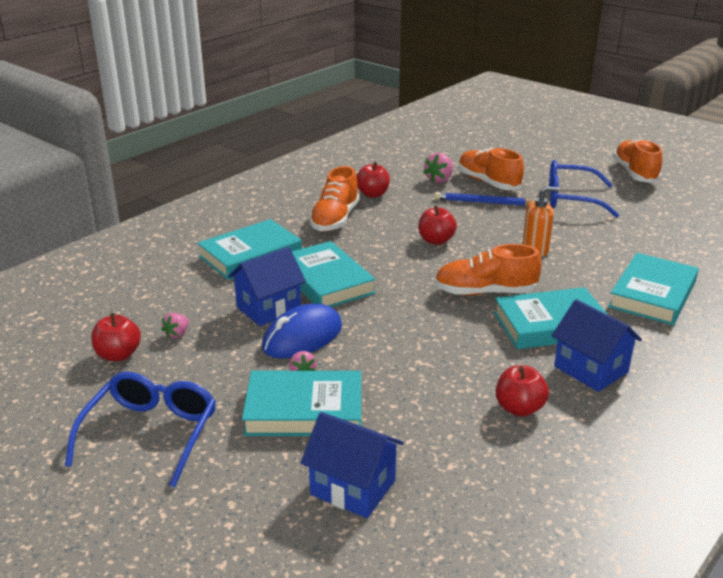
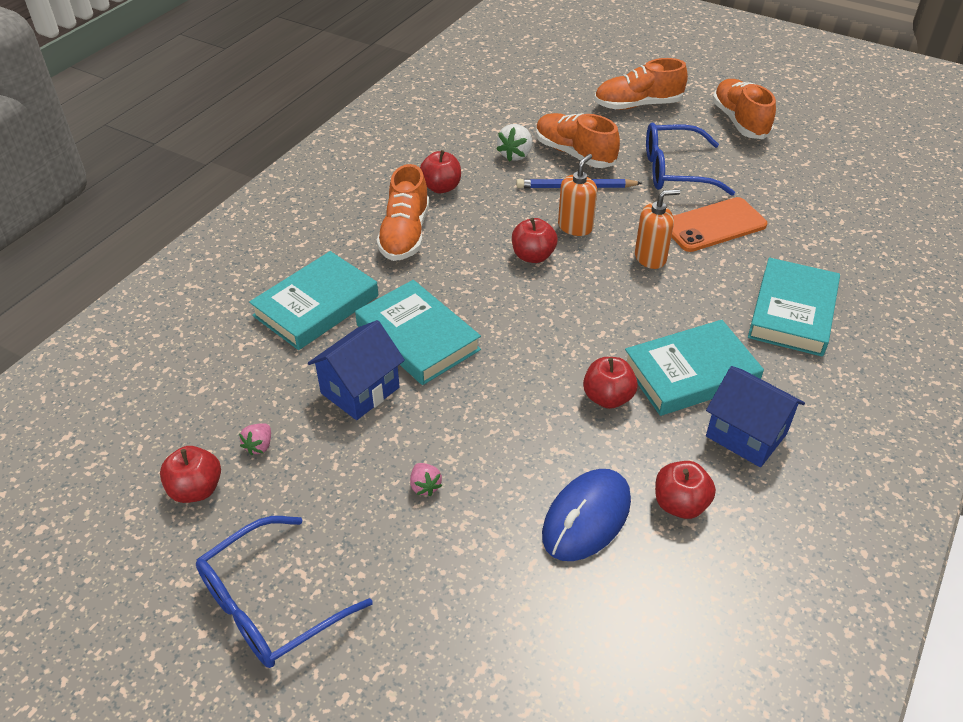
camera: 10 degrees left, 15 degrees up
blue glasses [65,372,216,487] -> blue glasses turned 135 degrees counterclockwise [196,516,372,668]
turquoise book [242,371,361,436] -> none
blue mouse [262,303,342,358] -> blue mouse moved to [542,469,631,561]
blue house [301,412,404,518] -> none
pink strawberry [423,153,453,183] -> white strawberry [496,124,532,162]
orange shoe [435,244,541,296] -> orange shoe moved to [594,58,688,110]
none -> orange soap dispenser [558,154,597,236]
none -> red apple [583,357,638,409]
none -> orange phone [671,197,767,252]

